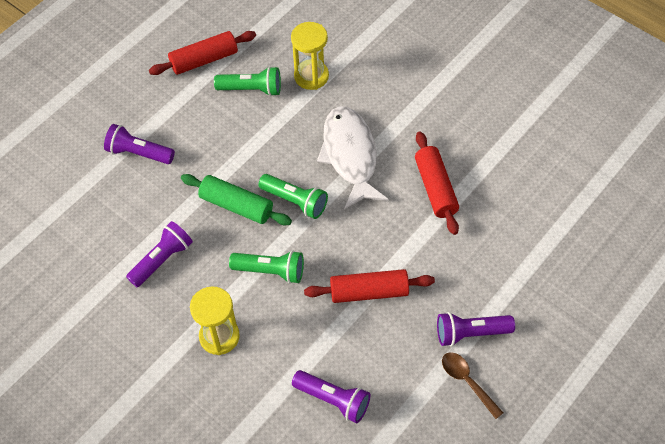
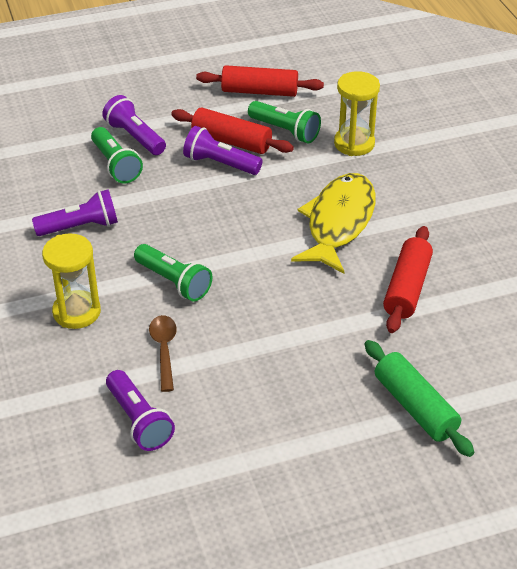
camera: 30 degrees right, 15 degrees down
green rolling pin [181,174,292,225] -> green rolling pin moved to [364,340,474,457]
green flashlight [258,174,328,219] -> green flashlight moved to [91,127,143,183]
red rolling pin [304,269,435,303] -> red rolling pin moved to [171,107,294,154]
white fish [317,106,388,209] -> yellow fish [291,173,376,274]
purple flashlight [437,312,515,347] -> purple flashlight moved to [183,126,262,175]
brown spoon [442,352,503,419] -> brown spoon moved to [149,315,177,392]

